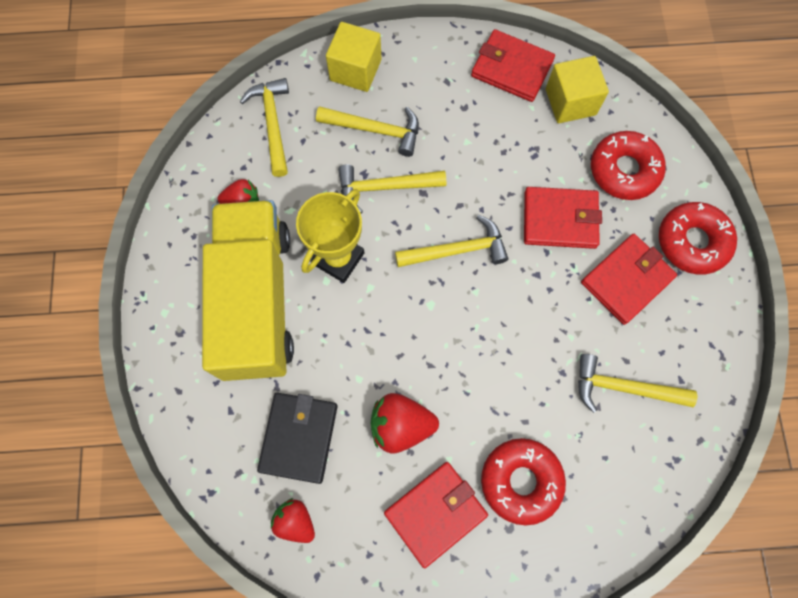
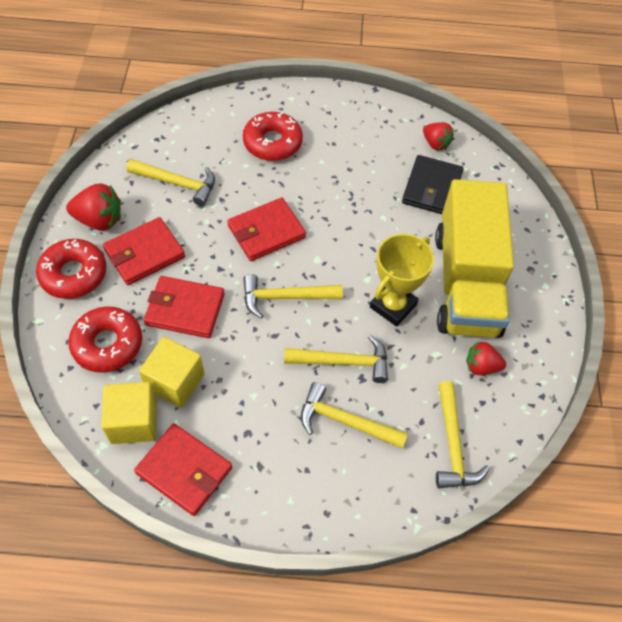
camera: 175 degrees left, 15 degrees down
yellow cube [326,22,382,92] -> yellow cube moved to [139,337,205,408]
red strawberry [371,393,439,453] -> red strawberry moved to [66,183,121,231]
red wallet [384,462,488,568] -> red wallet moved to [227,198,306,261]

